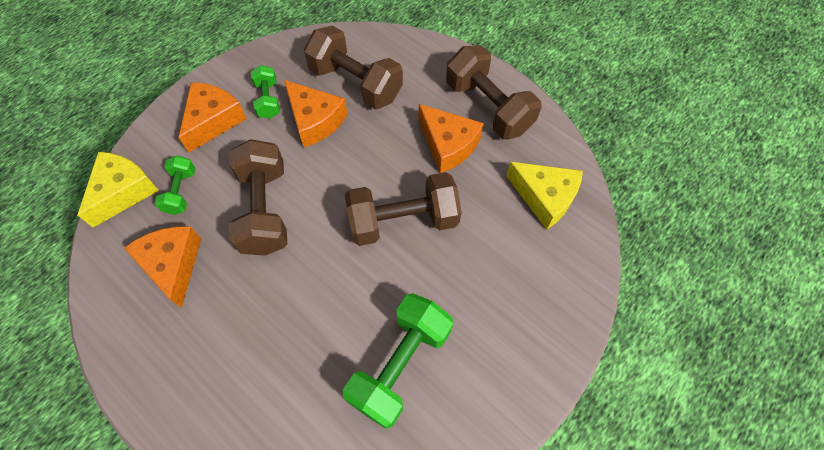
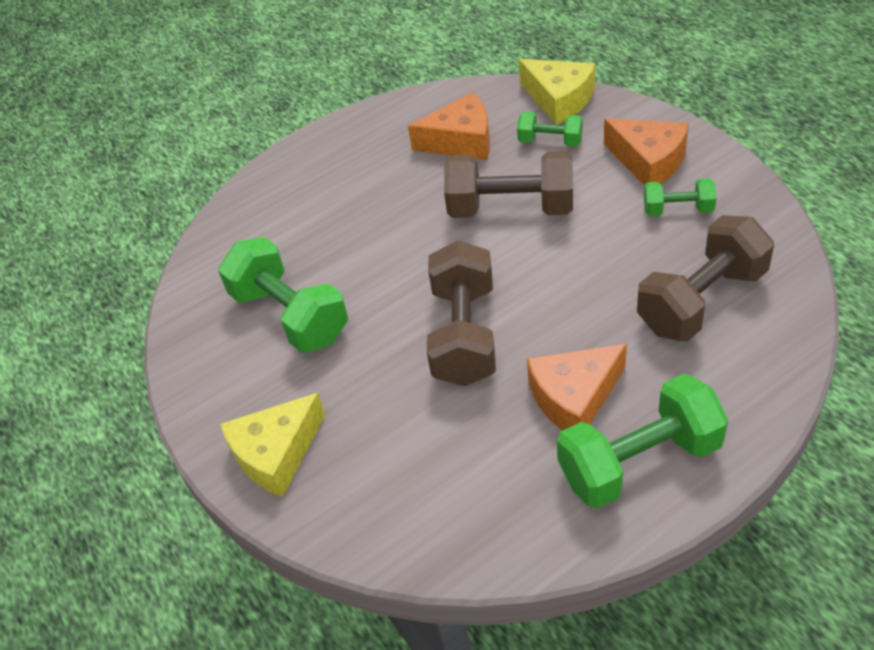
camera: 110 degrees right, 15 degrees down
orange cheese [284,80,348,147] -> none
brown dumbbell [446,45,541,140] -> green dumbbell [557,374,728,509]
yellow cheese [506,162,583,230] -> yellow cheese moved to [220,393,325,497]

